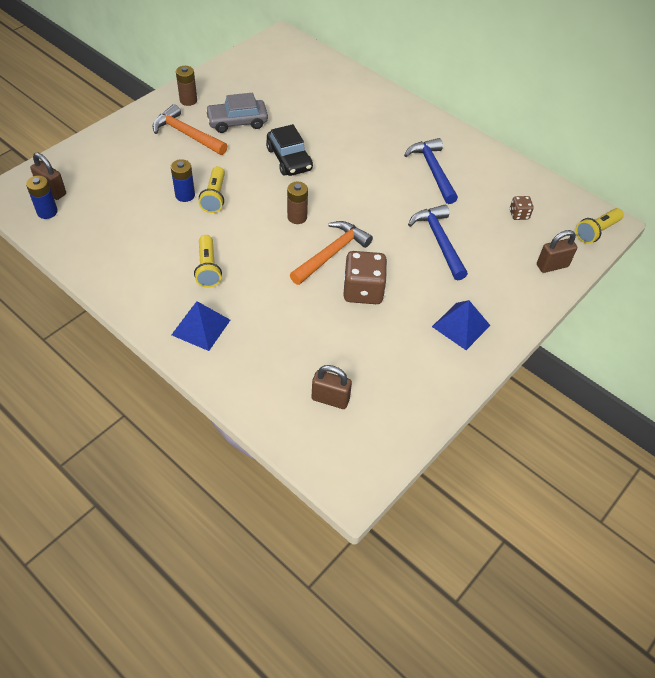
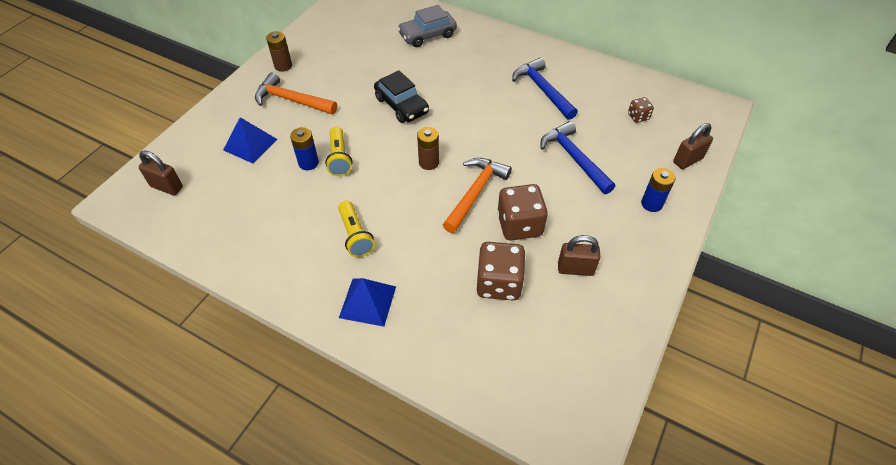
camera: 10 degrees left, 0 degrees up
blue battery [26,176,58,219] -> blue battery moved to [641,168,675,212]
grey car [205,93,268,133] -> grey car moved to [397,5,457,47]
brown padlock [311,365,352,409] -> brown padlock moved to [558,235,600,276]
blue pyramid [432,300,491,350] -> blue pyramid moved to [223,117,277,164]
yellow flashlight [576,208,624,244] -> none
none -> brown dice [477,242,526,301]

